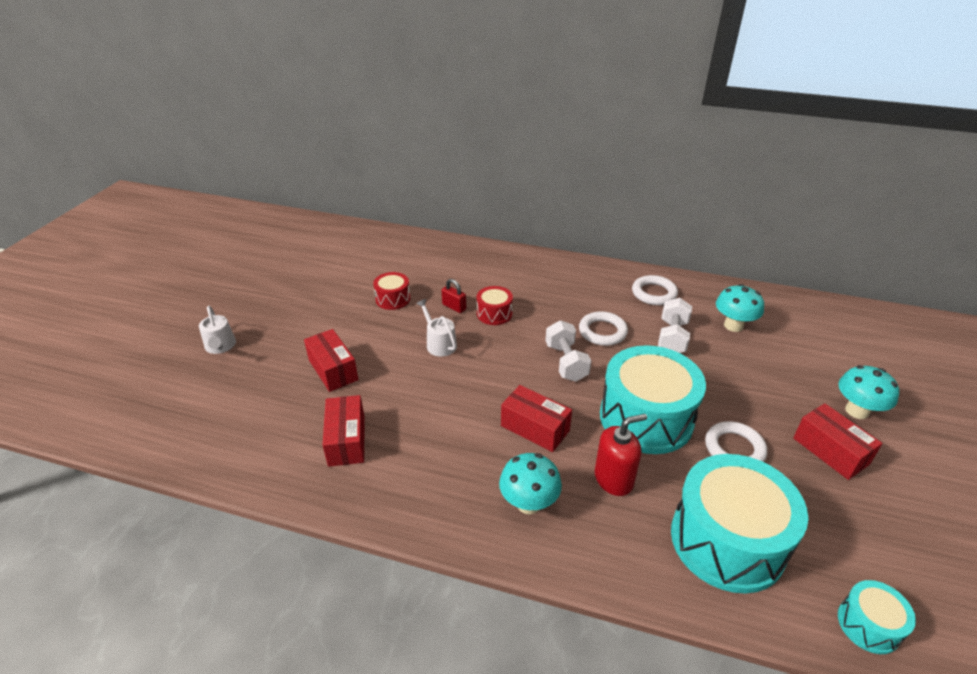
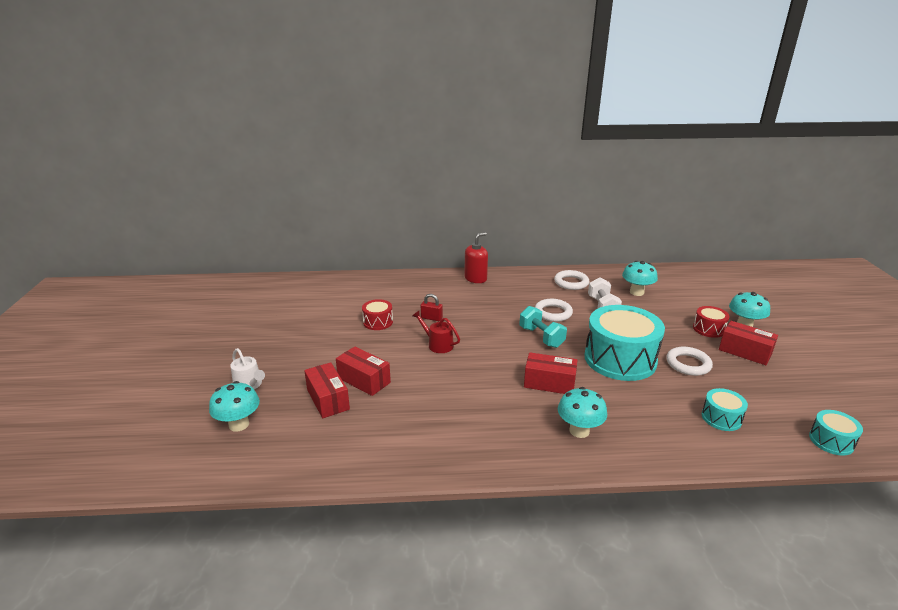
camera: 20 degrees left, 10 degrees down
red box [323,395,364,467] -> red box moved to [304,362,350,418]
white watering can [416,299,457,357] -> red watering can [412,311,460,353]
red drum [477,286,513,325] -> red drum moved to [693,306,730,338]
white dumbbell [545,320,591,382] -> turquoise dumbbell [519,306,567,348]
red soap dispenser [595,414,647,496] -> red soap dispenser moved to [464,232,488,283]
turquoise drum [671,454,808,594] -> turquoise drum [702,388,748,431], size x0.46
none -> turquoise mushroom [209,381,260,432]

